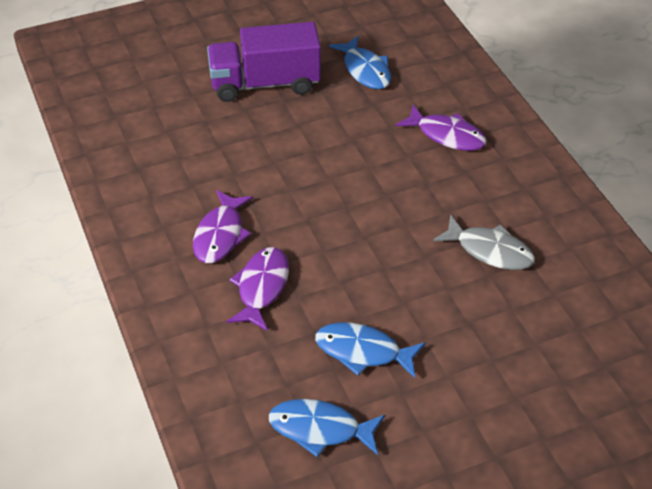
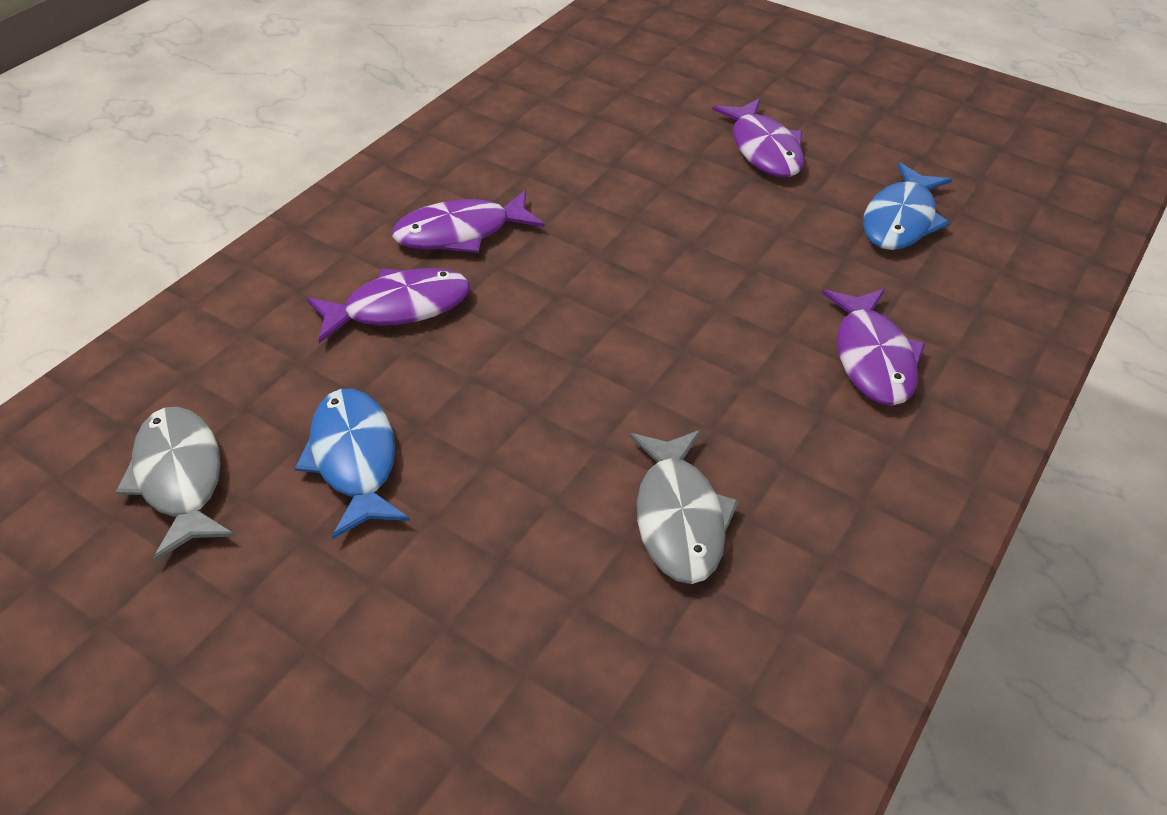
camera: 55 degrees right, 0 degrees up
purple truck [207,22,321,102] -> purple fish [712,98,804,177]
blue fish [269,399,385,457] -> grey fish [116,407,235,561]

